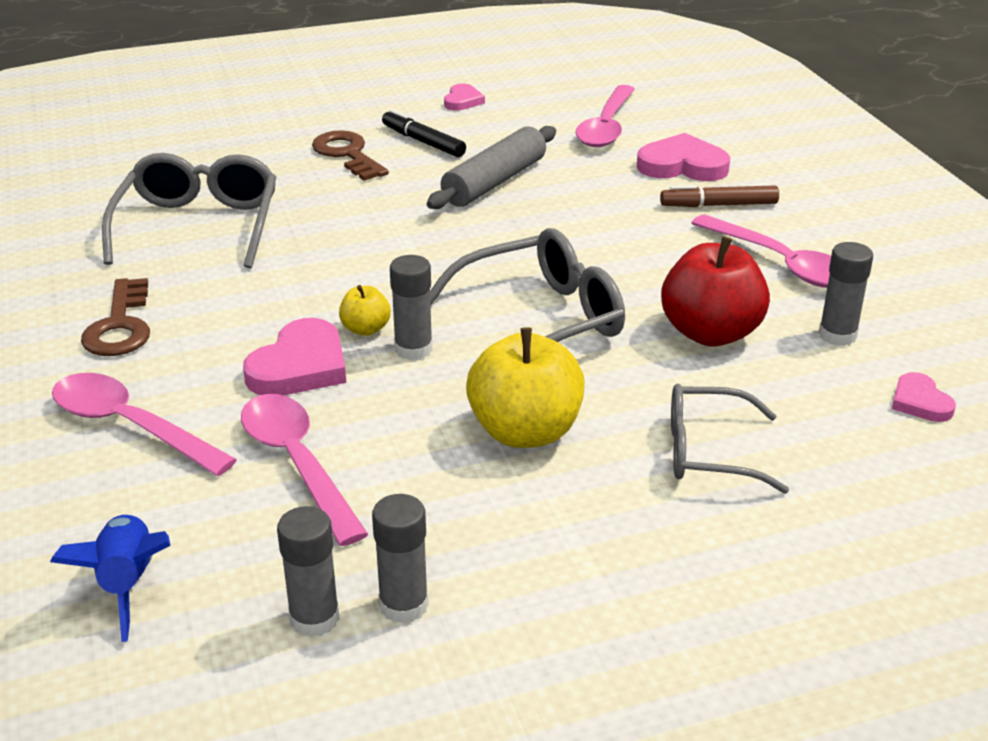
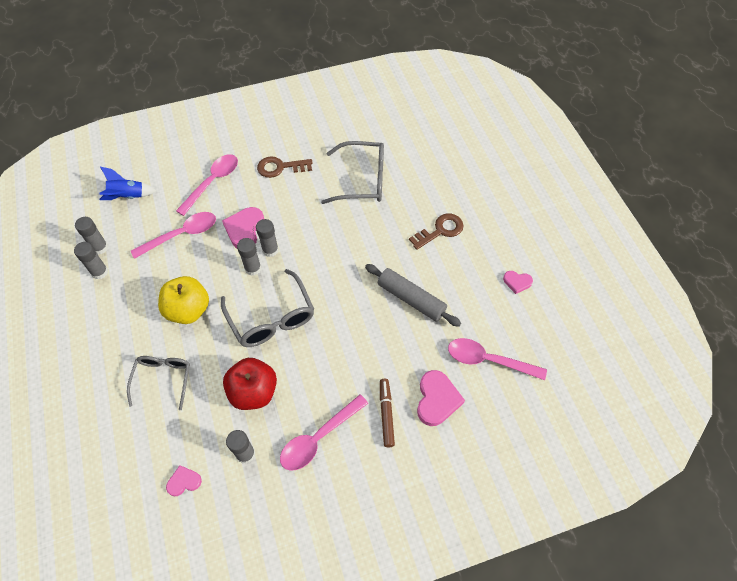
camera: 90 degrees right, 25 degrees up
pink heart [243,318,346,396] -> pink heart turned 75 degrees clockwise [222,207,264,248]
yellow apple [339,285,391,336] -> grey glue stick [256,219,279,257]
black marker [382,109,466,157] -> none

